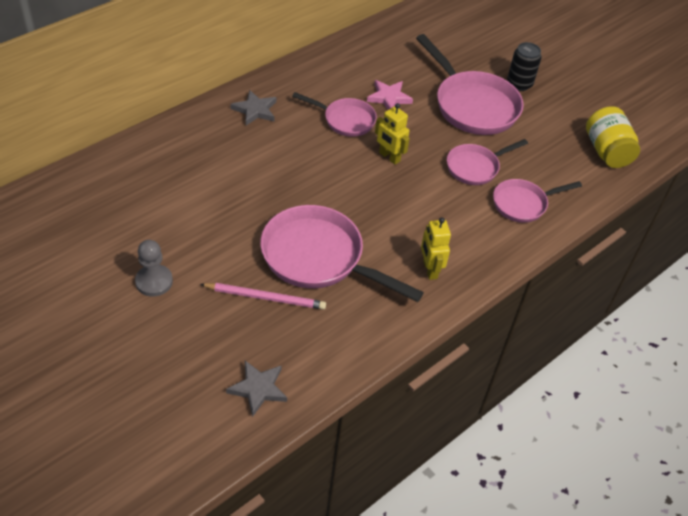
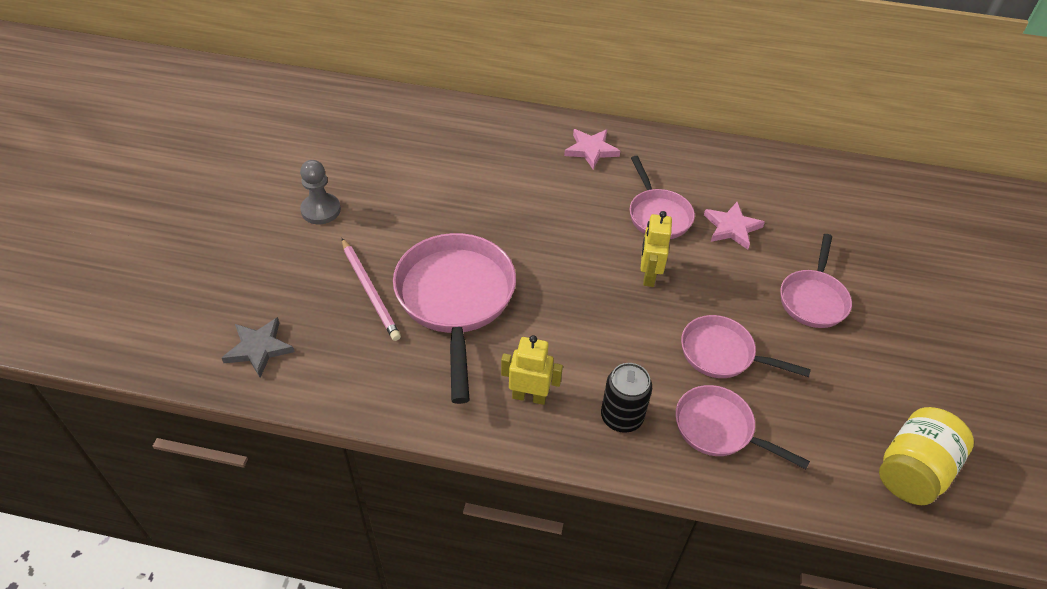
camera: 55 degrees right, 0 degrees up
grey star [230,90,276,126] -> pink star [564,129,620,170]
pink pan [416,34,524,135] -> pink pan [780,234,852,328], size x0.58
yellow robot [421,217,451,280] -> yellow robot turned 60 degrees clockwise [501,335,563,405]
black can [507,42,542,91] -> black can moved to [601,363,652,433]

